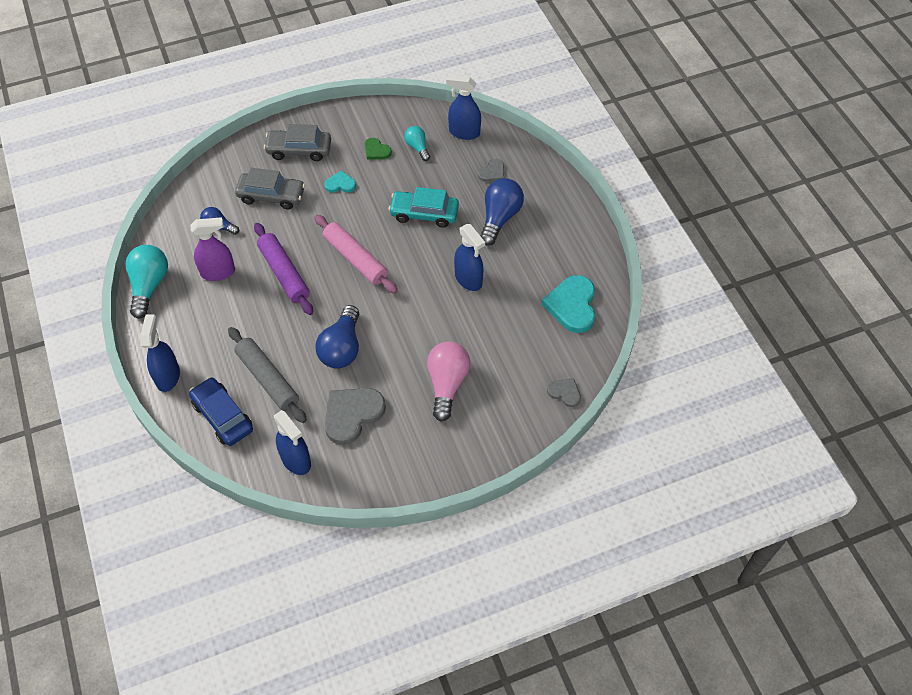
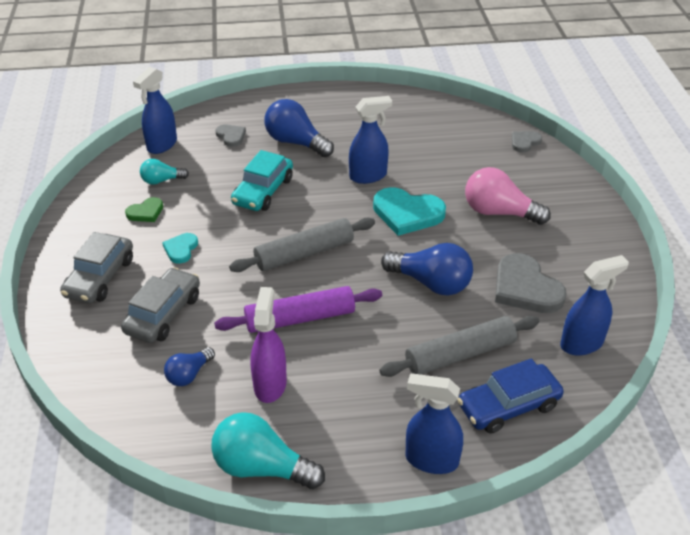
camera: 75 degrees left, 15 degrees down
pink rolling pin [314,214,398,294] -> grey rolling pin [229,218,375,272]
turquoise heart [542,275,595,333] -> turquoise heart moved to [373,187,446,236]

